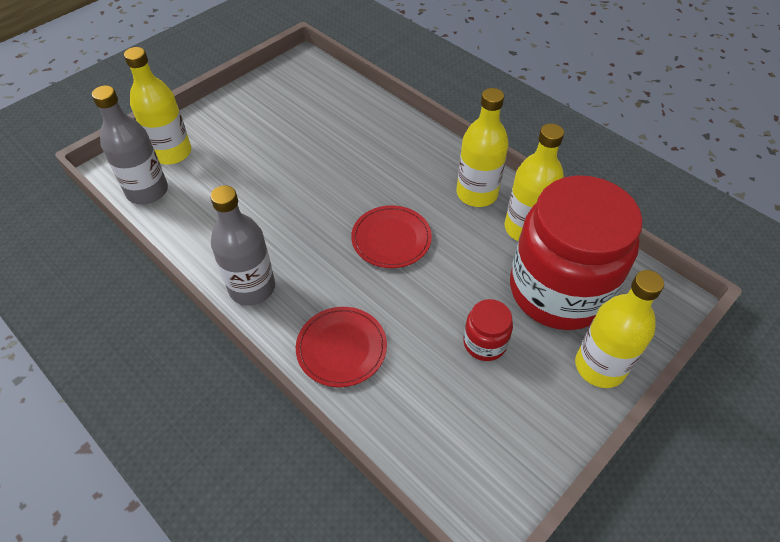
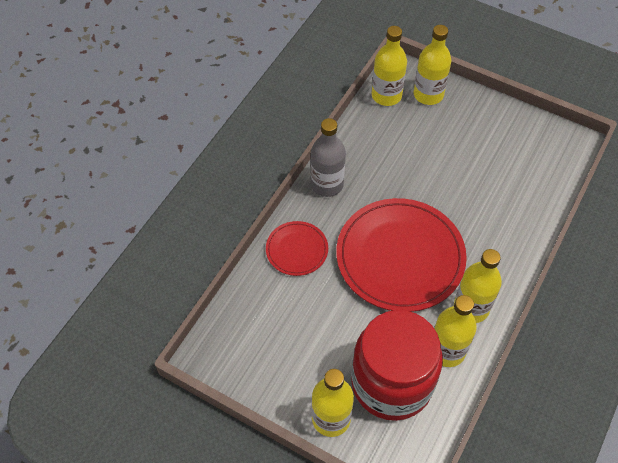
camera: 75 degrees right, 5 degrees up
grey bottle [92,86,168,205] -> yellow bottle [372,26,407,106]
red plate [351,205,432,268] -> red plate [336,198,467,312], size x2.05
red jar [463,299,513,361] -> none

